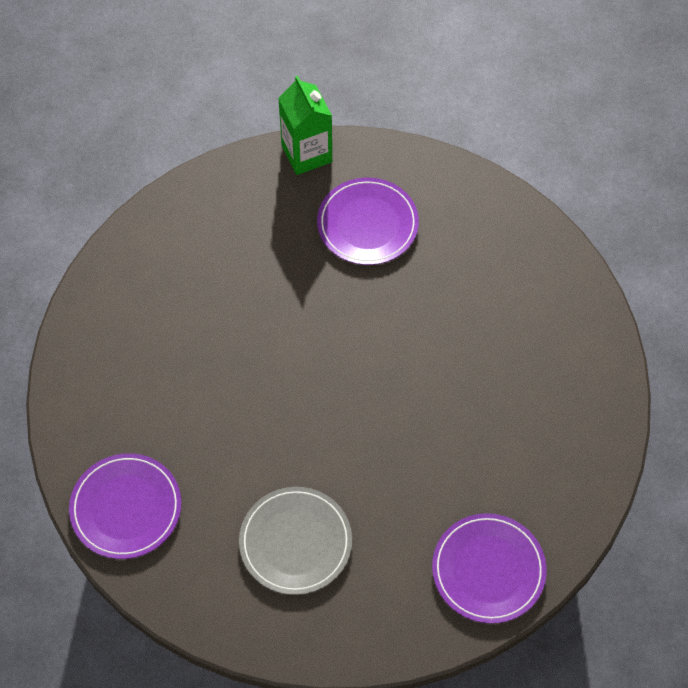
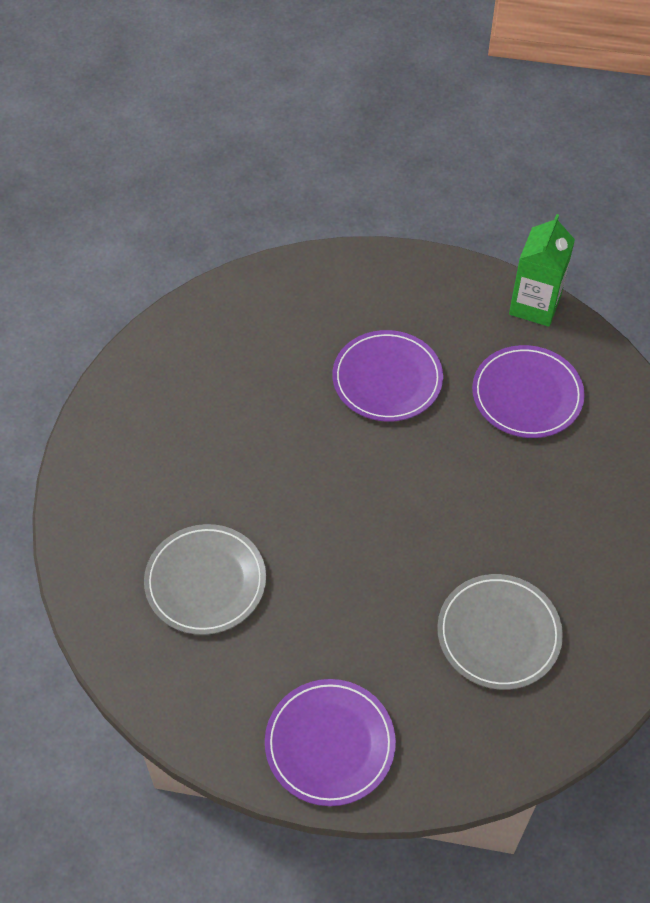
camera: 45 degrees right, 5 degrees down
purple plate [69,453,181,559] -> purple plate moved to [332,330,443,422]
none -> grey plate [437,574,563,690]

